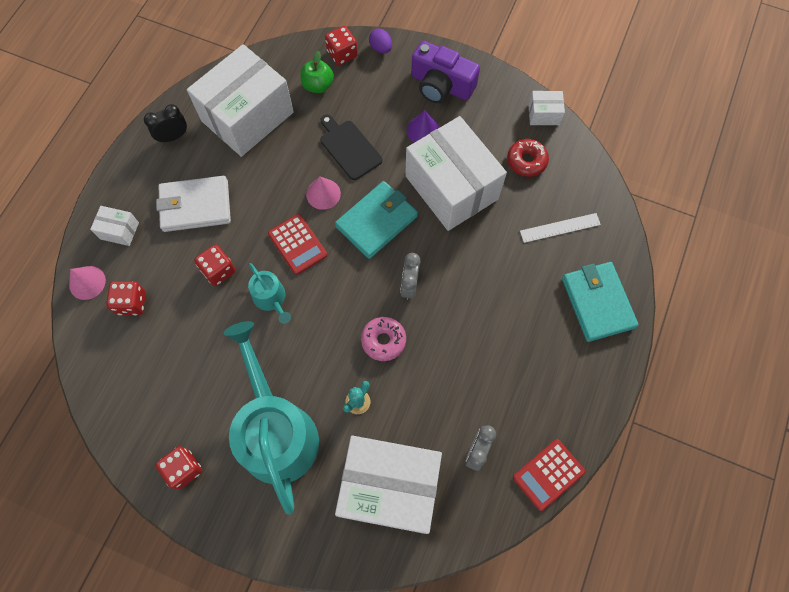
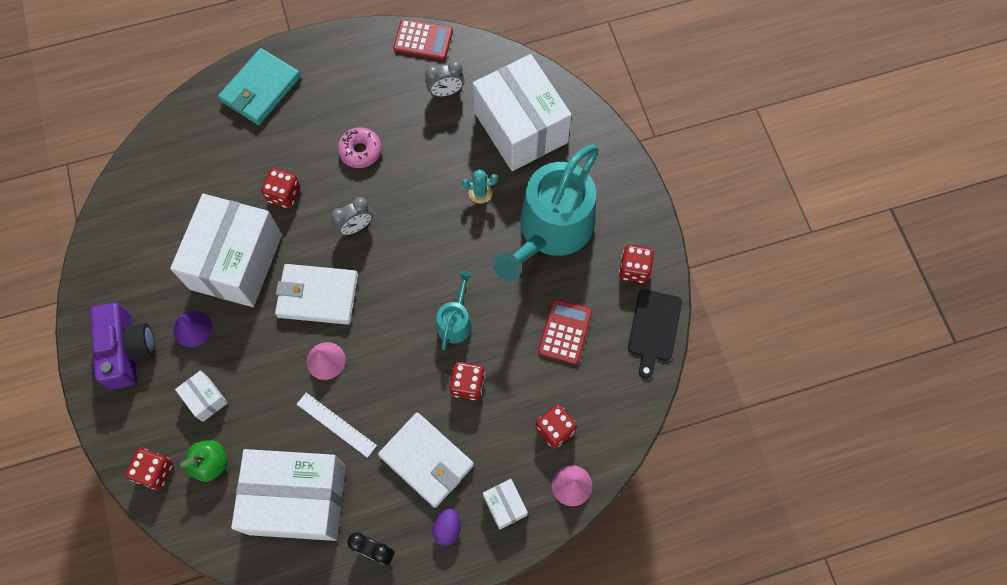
camera: 130 degrees left, 0 degrees up
red calculator [268,214,327,275] -> red calculator moved to [538,299,592,365]
black cutting board [320,114,383,180] -> black cutting board moved to [628,289,682,379]
turquoise wallet [335,181,418,259] -> white wallet [275,264,358,325]
pink donut [361,317,406,361] -> pink donut moved to [338,127,382,168]
purple egg [369,29,392,53] -> purple egg moved to [432,508,460,546]
red donut [507,139,549,177] -> none
white ruler [520,213,601,243] -> white ruler moved to [297,393,377,458]
white box [528,91,565,125] -> white box moved to [175,370,228,422]
none -> red dice [261,168,301,209]

